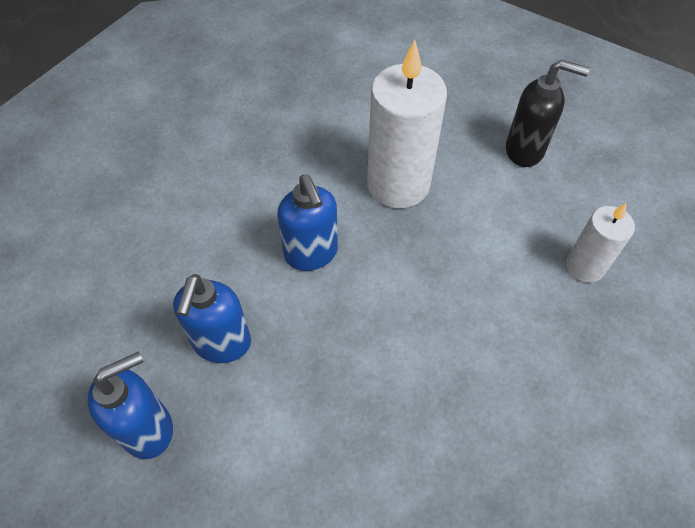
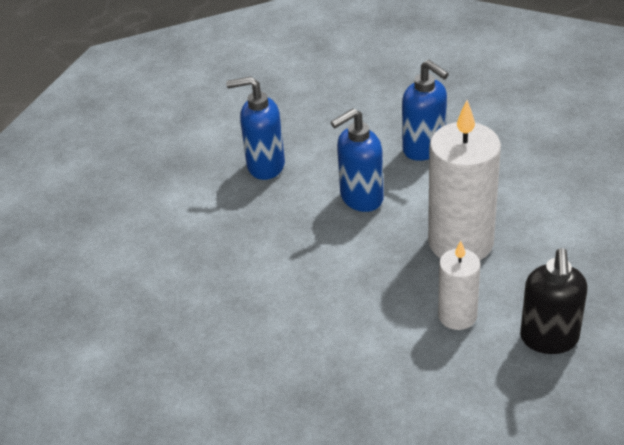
camera: 85 degrees right, 15 degrees down
blue soap dispenser [87,351,173,459] -> blue soap dispenser moved to [402,60,449,161]
white candle [566,203,635,282] -> white candle moved to [438,241,480,330]

